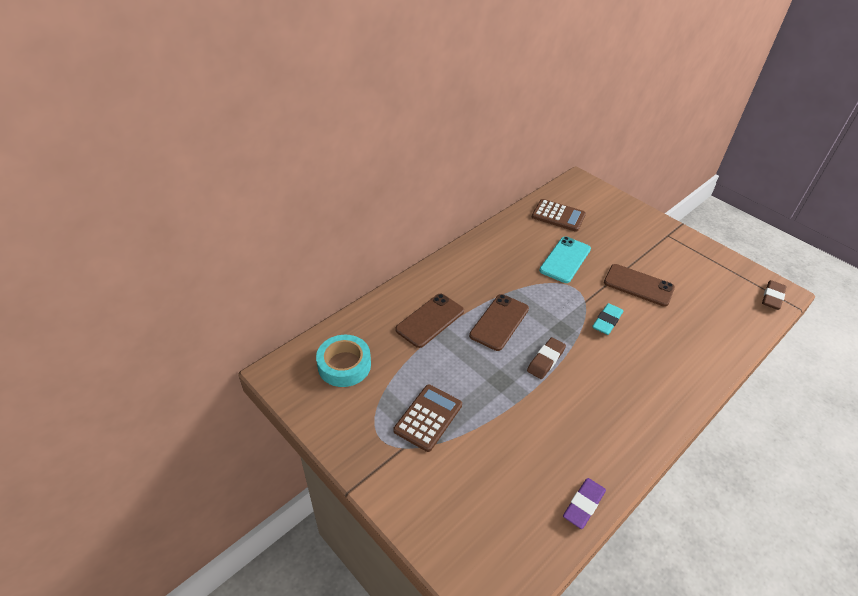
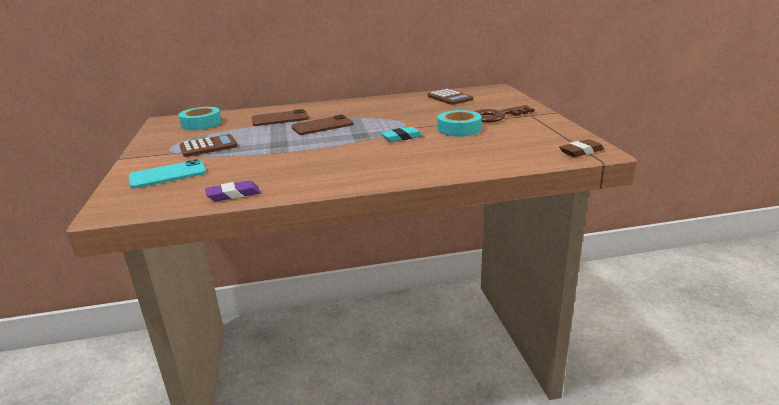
camera: 35 degrees right, 20 degrees down
brown eraser [527,337,566,379] -> none
turquoise phone [539,237,591,283] -> turquoise phone moved to [129,159,206,188]
brown phone [604,264,675,307] -> turquoise tape [438,110,482,137]
none -> brown key [474,105,534,122]

